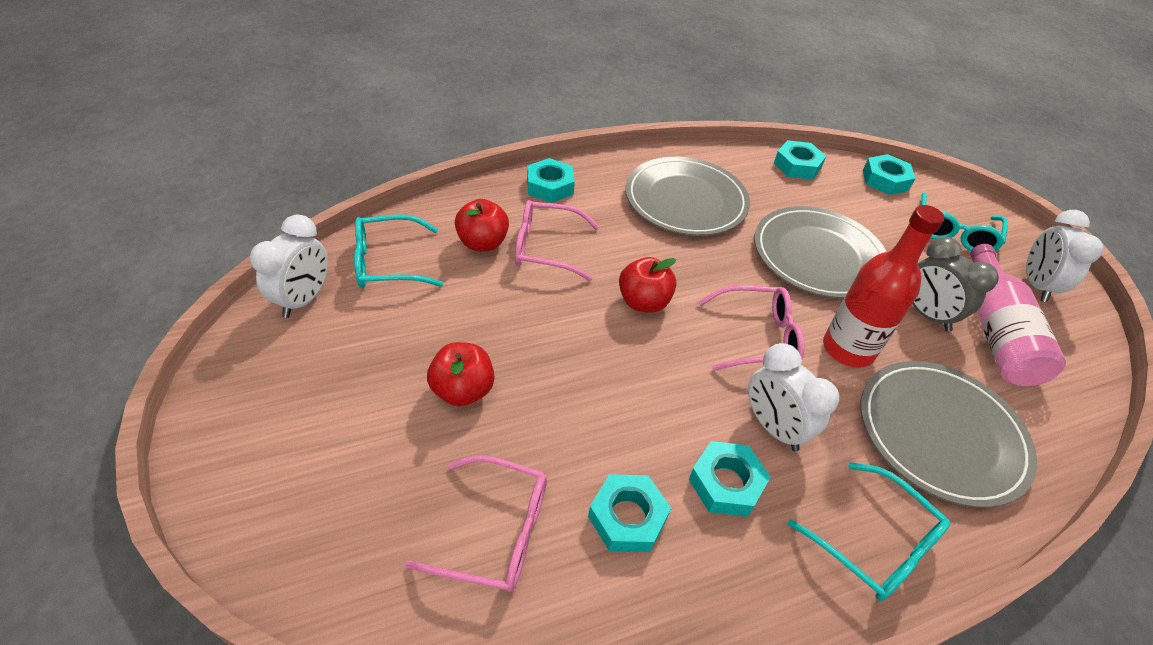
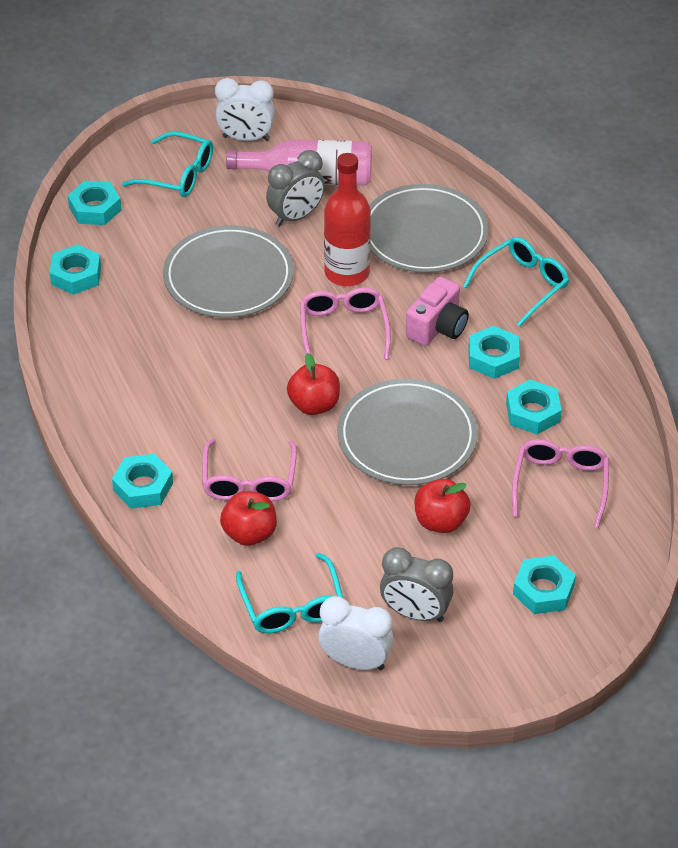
camera: 90 degrees left, 0 degrees up
grey plate [625,157,750,236] -> grey plate moved to [337,378,478,485]
white clock [748,343,839,451] -> pink camera [406,277,469,346]
none -> grey clock [380,547,453,622]
none -> turquoise nut [513,556,576,614]

